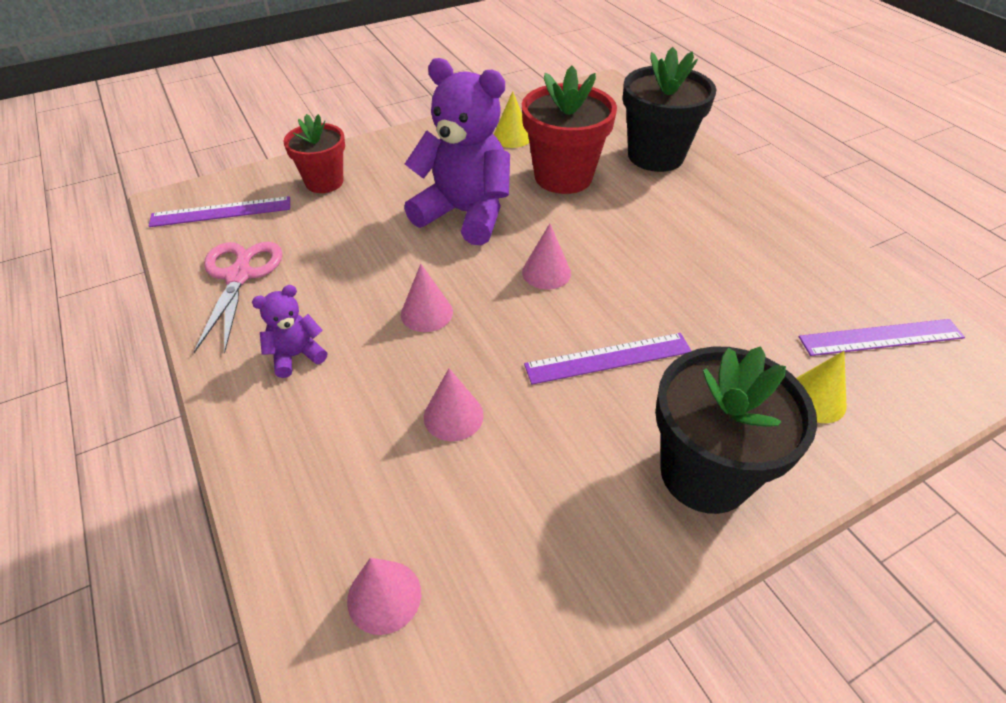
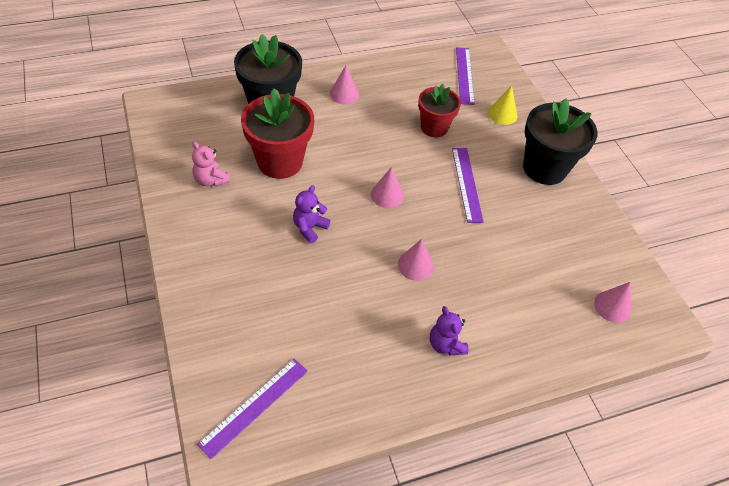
camera: 85 degrees left, 5 degrees up
purple ruler [149,196,290,227] -> purple ruler turned 45 degrees clockwise [197,359,308,459]
pink scissors [194,242,282,353] -> none
red flower pot [284,114,345,193] -> red flower pot moved to [418,84,461,137]
purple teddy bear [404,58,510,245] -> purple teddy bear [293,185,330,243], size x0.45
pink cone [424,368,484,441] -> pink cone moved to [330,65,359,105]
yellow cone [494,91,529,148] -> pink teddy bear [192,141,230,187]

